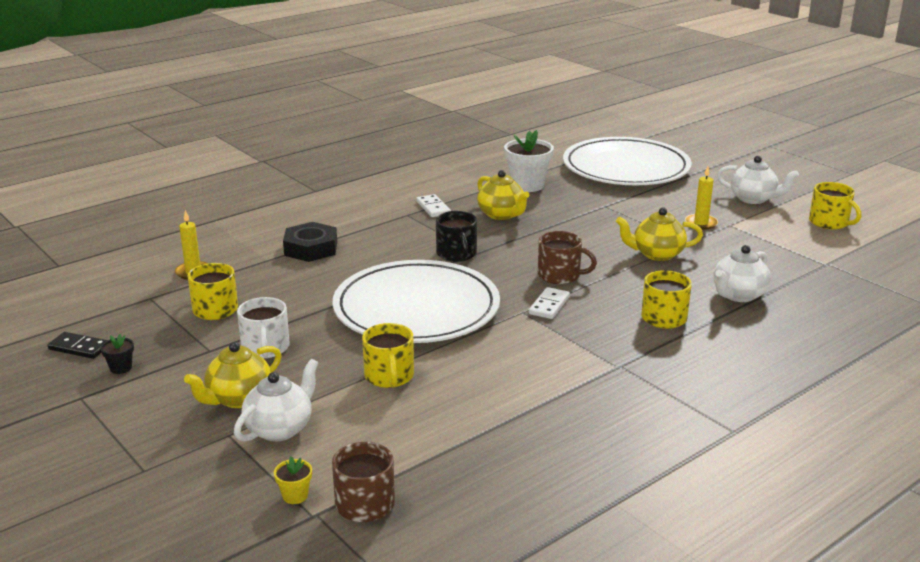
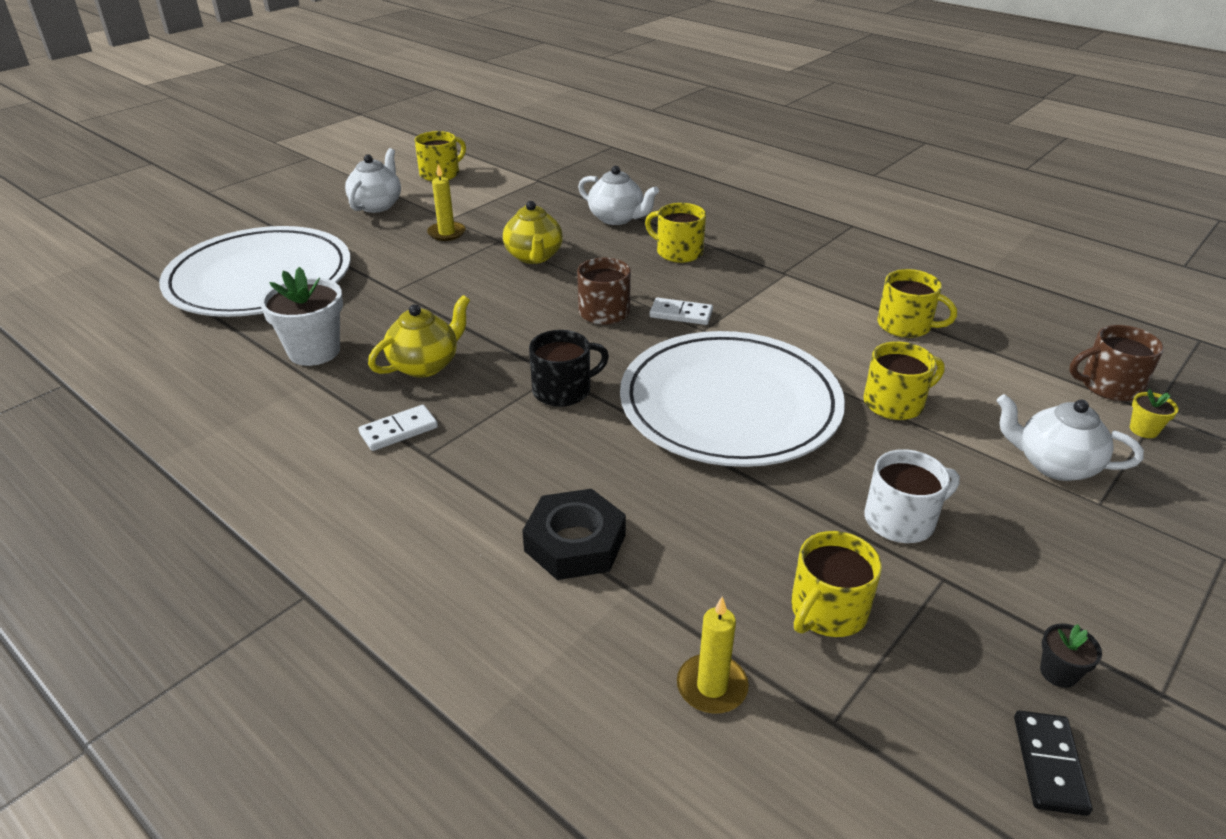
camera: 100 degrees left, 10 degrees up
yellow teapot [184,342,281,408] -> none
none -> yellow mug [877,269,957,338]

